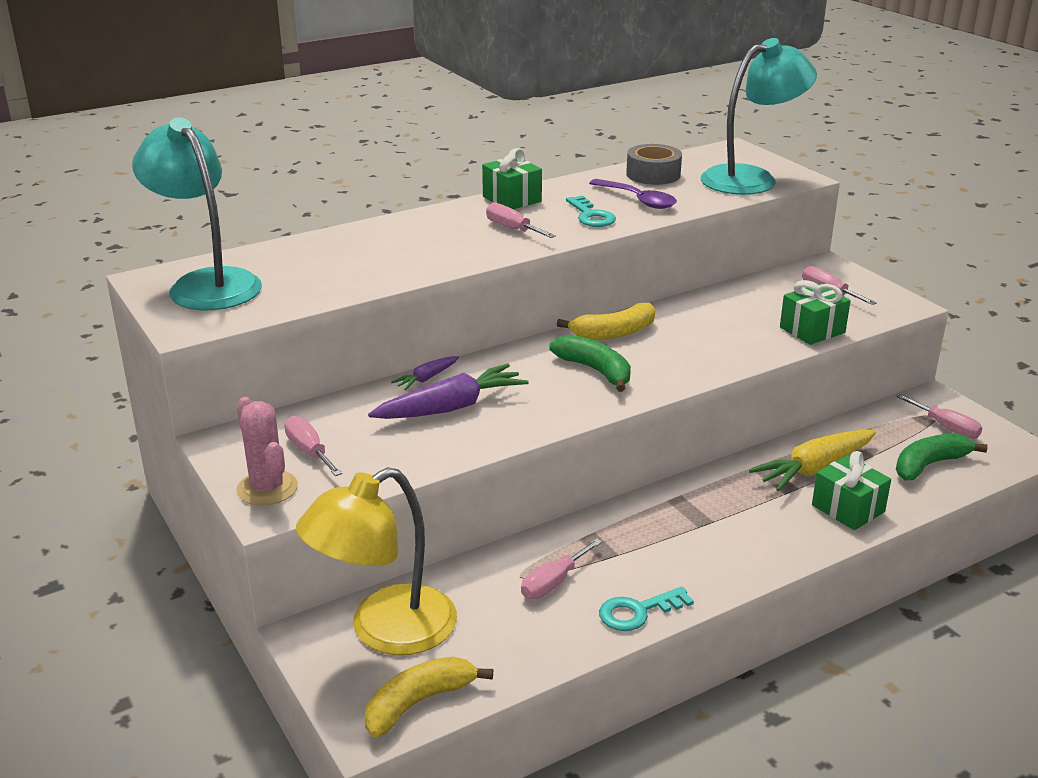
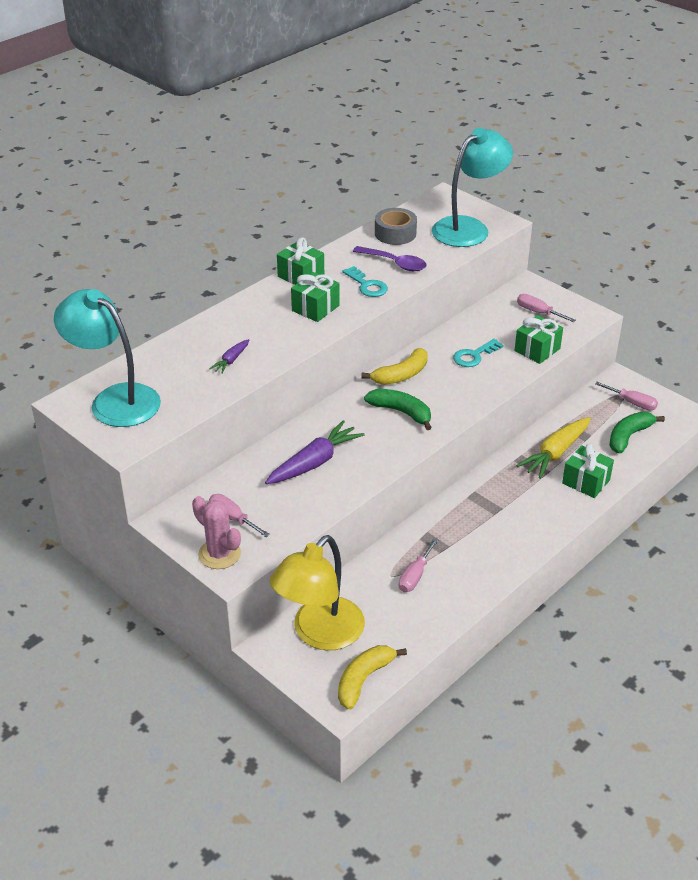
camera: 15 degrees left, 10 degrees up
purple carrot [391,356,459,390] -> purple carrot moved to [209,339,249,374]
pink screwdriver [486,203,556,238] -> green gift [291,272,340,322]
turquoise key [599,587,694,631] -> turquoise key moved to [453,339,504,367]

